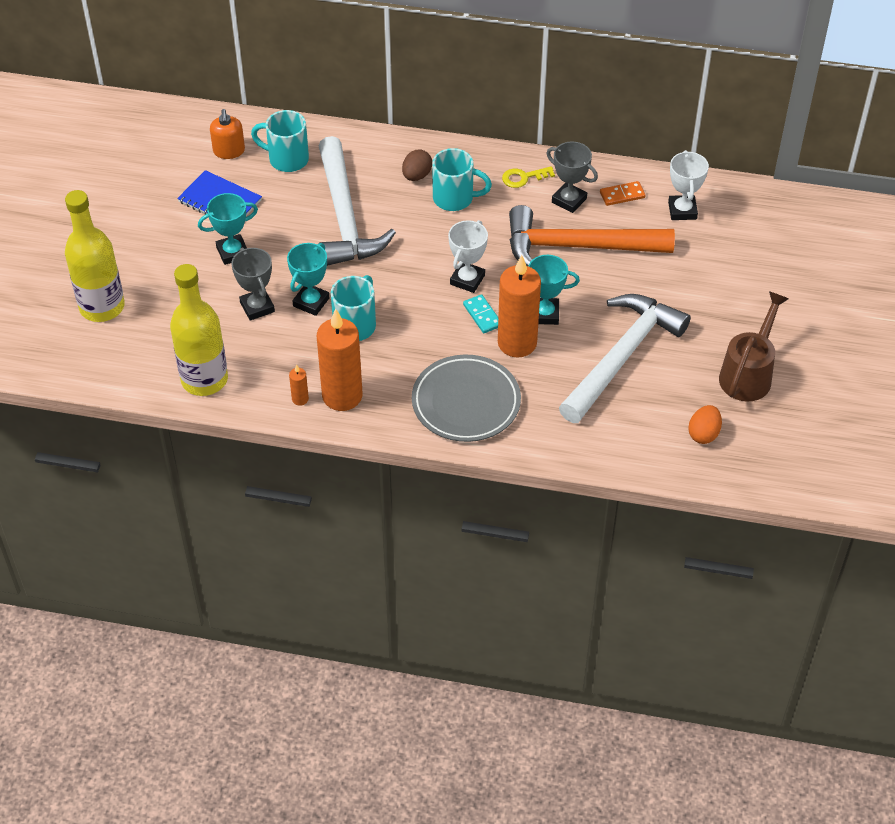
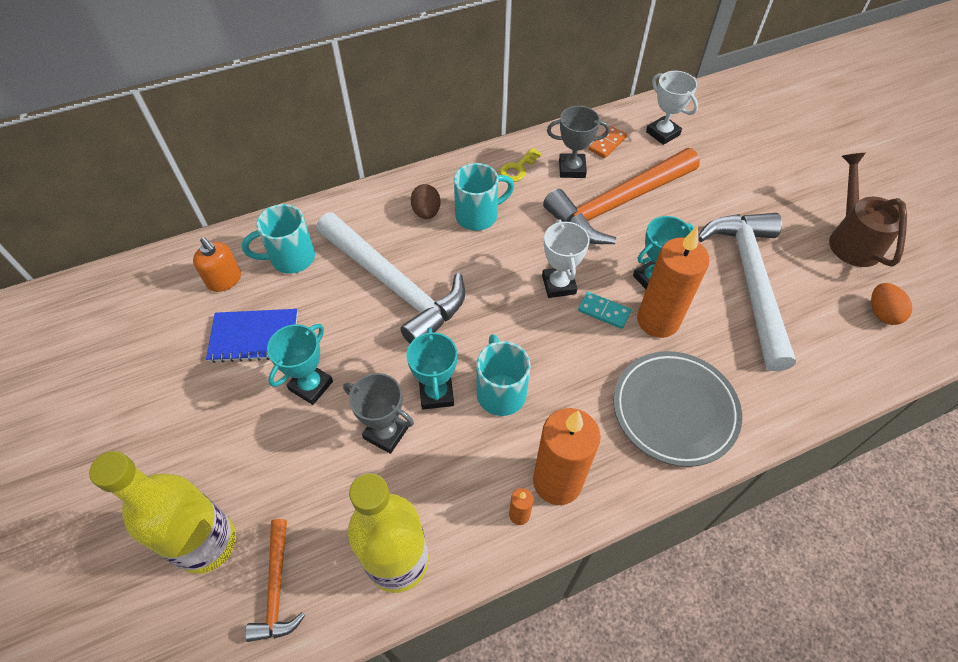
camera: 35 degrees left, 5 degrees up
none -> orange hammer [245,519,305,642]

